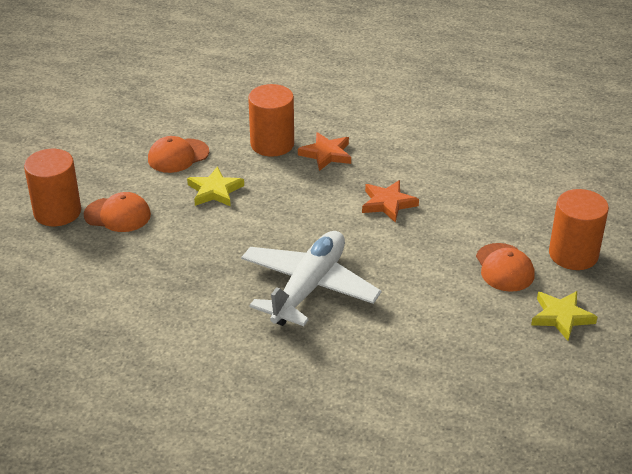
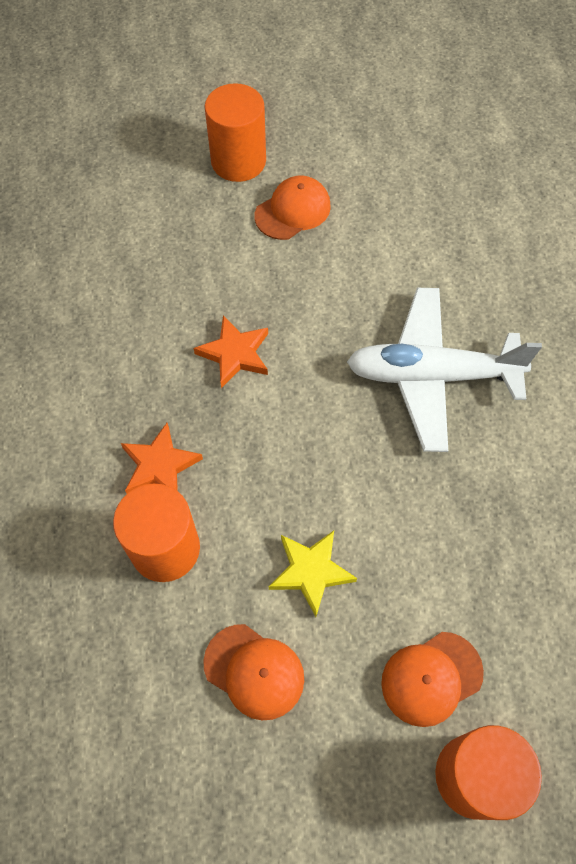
camera: 115 degrees left, 25 degrees up
orange cap [83,192,151,232] -> orange cap turned 105 degrees counterclockwise [381,632,484,727]
yellow star [531,291,597,341] -> none

